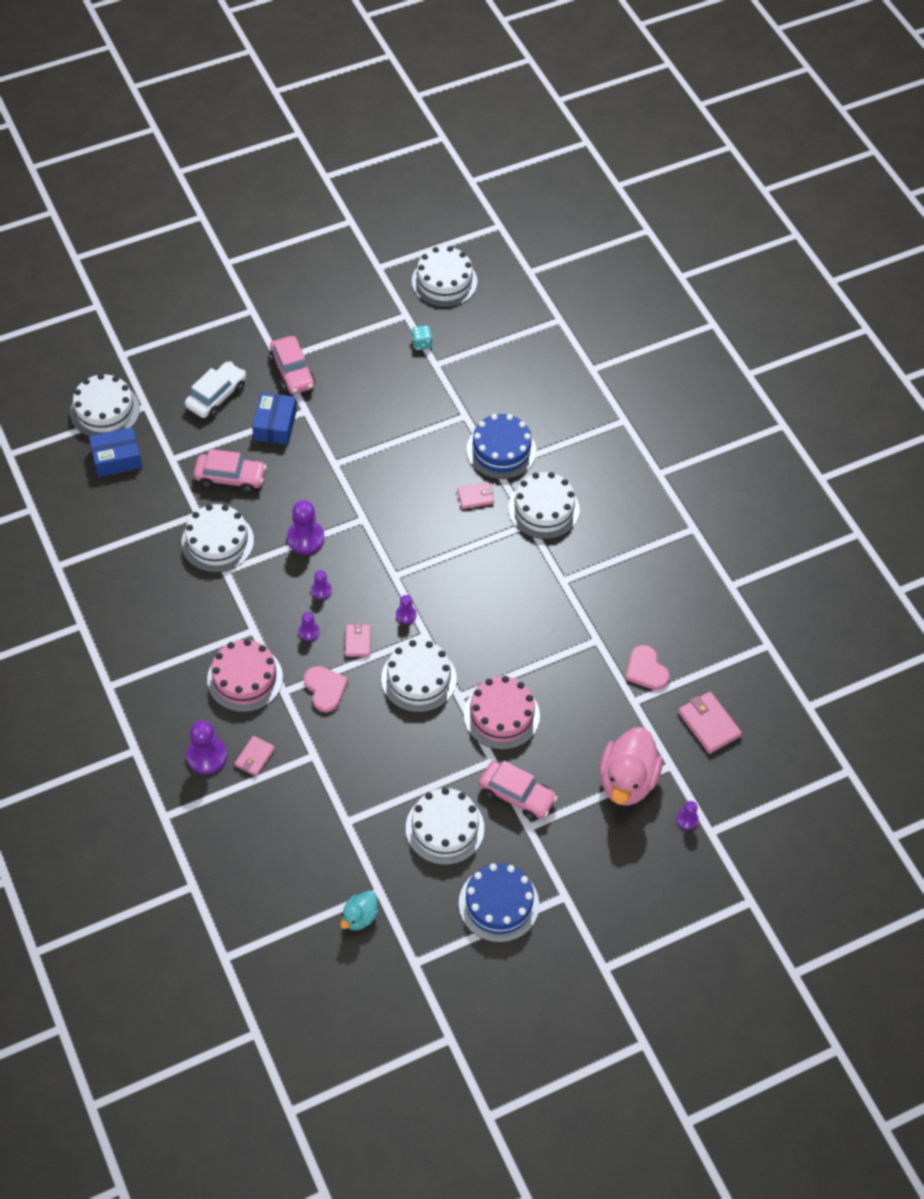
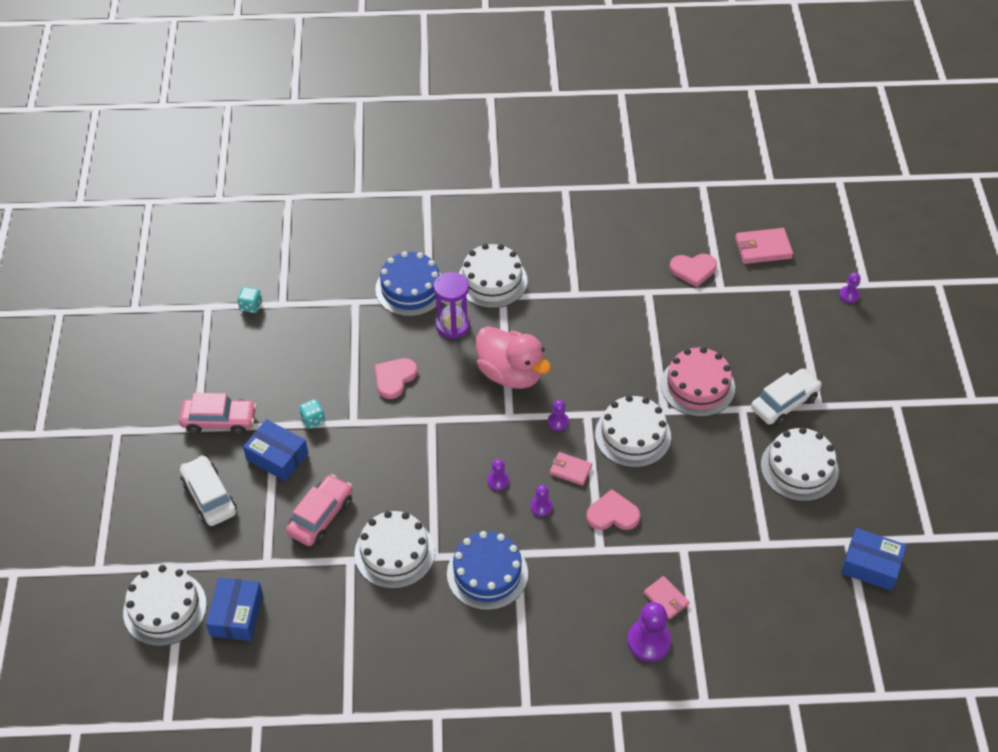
camera: 65 degrees left, 5 degrees down
pink cake [207,639,283,712] -> none
purple pawn [287,500,325,554] -> none
turquoise duck [340,891,379,930] -> blue box [841,528,907,591]
white cake [412,246,477,307] -> none
pink wallet [457,482,494,509] -> purple hourglass [434,272,470,339]
blue cake [459,863,539,942] -> blue cake moved to [447,531,528,610]
pink car [479,761,558,820] -> white car [751,369,822,426]
pink duck [599,727,663,806] -> pink duck moved to [476,326,551,389]
none -> turquoise dice [299,399,325,429]
none -> pink heart [375,358,417,399]

